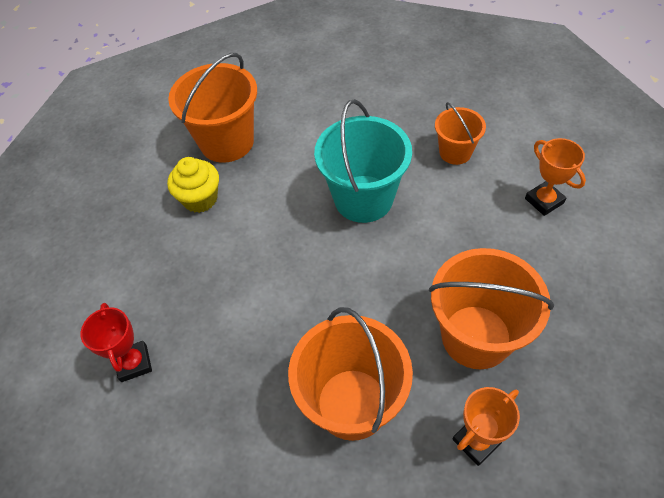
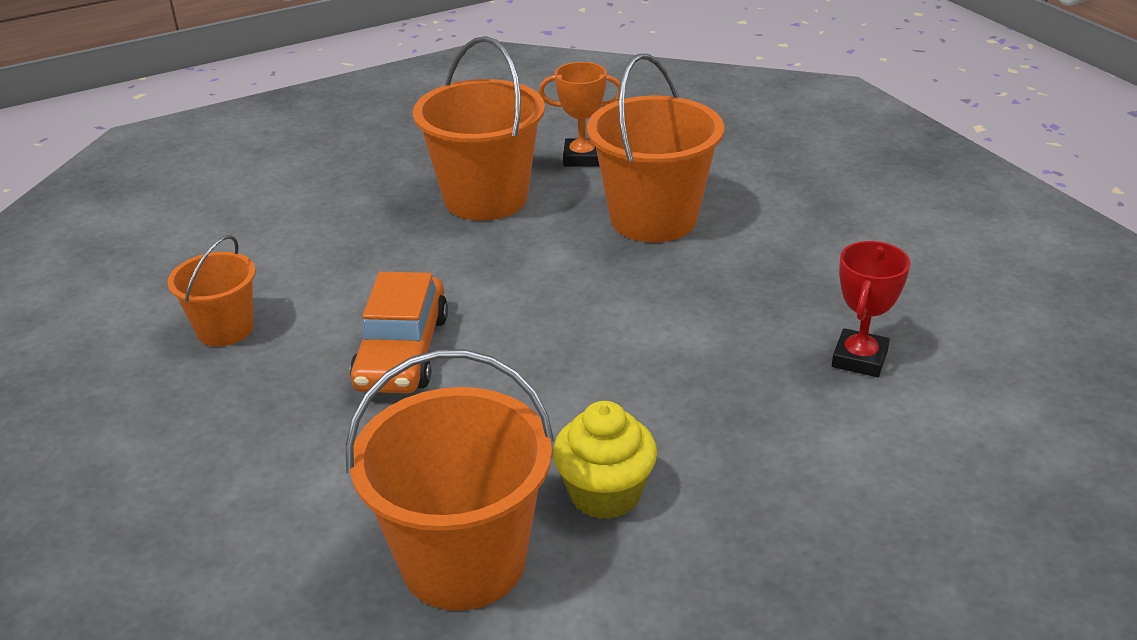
camera: 140 degrees left, 20 degrees down
turquoise bucket [314,99,412,223] -> orange car [350,272,448,393]
orange trophy [525,138,586,216] -> none

